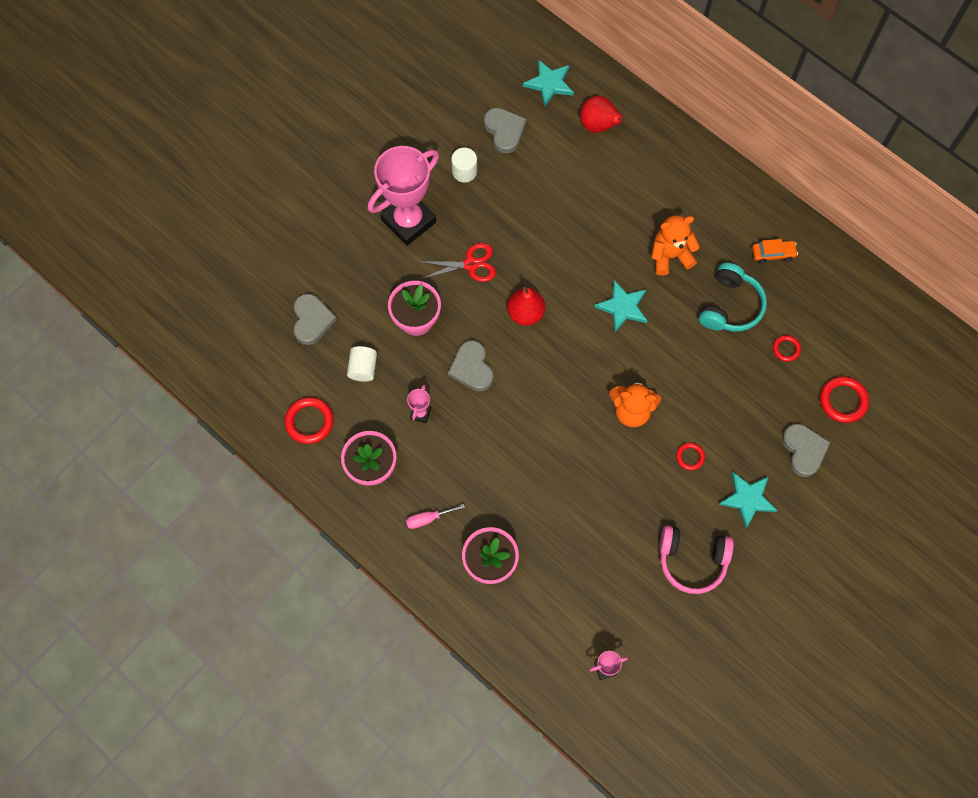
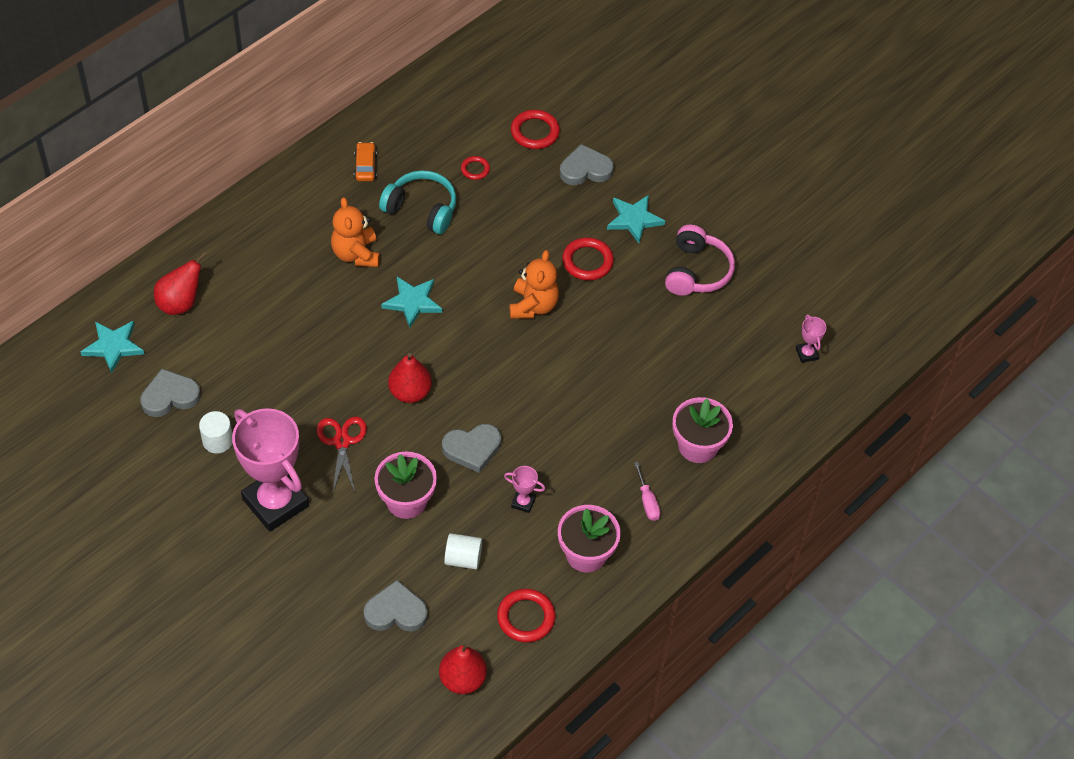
camera: 90 degrees left, 15 degrees down
red ring [676,442,705,470] -> red ring [562,237,614,281], size x1.71
none -> red pear [439,642,487,694]

